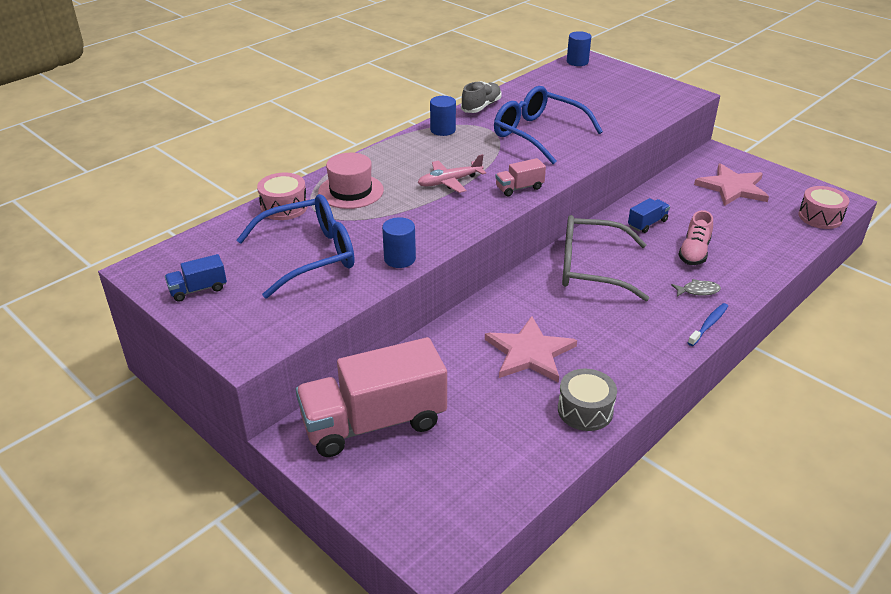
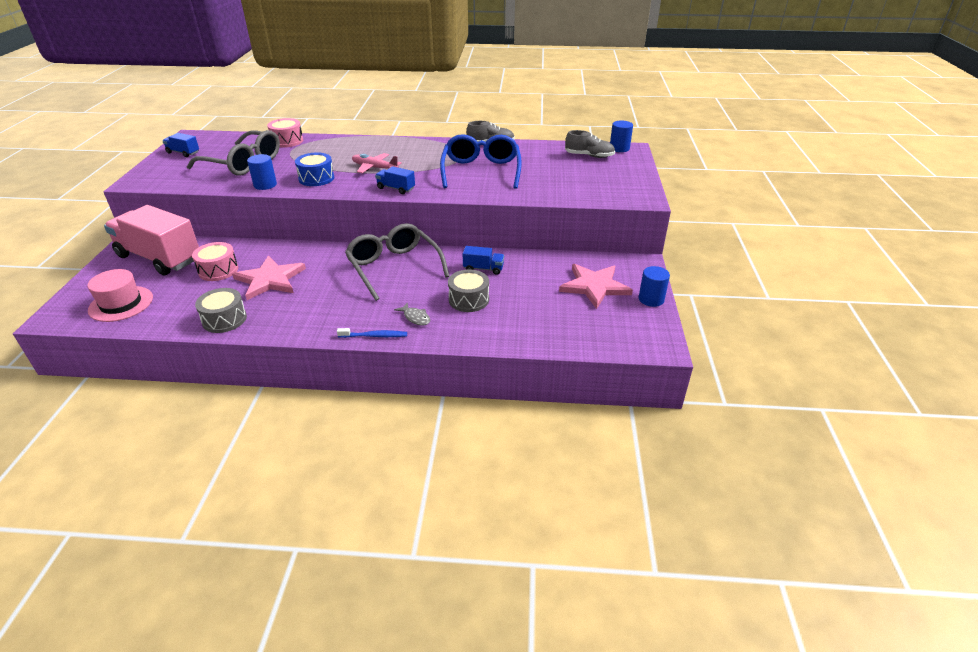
camera: 50 degrees right, 0 degrees up
blue glasses [237,194,355,299] -> grey glasses [187,130,280,176]
pink hat [318,153,384,209] -> pink hat moved to [87,269,153,322]
blue cylinder [430,96,456,136] -> blue cylinder moved to [639,266,670,307]
pink truck [495,158,546,196] -> blue truck [375,166,415,194]
pink shoe [678,210,713,265] -> grey drum [448,269,489,312]
pink drum [798,186,850,229] -> pink drum moved to [192,242,238,281]
none -> blue drum [295,153,334,186]
none -> grey shoe [565,130,615,158]

